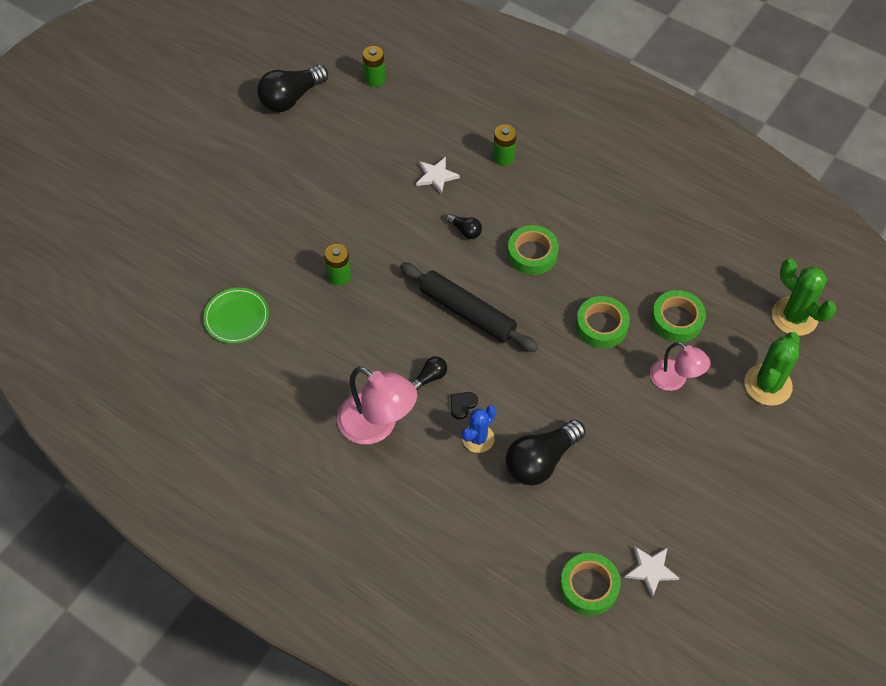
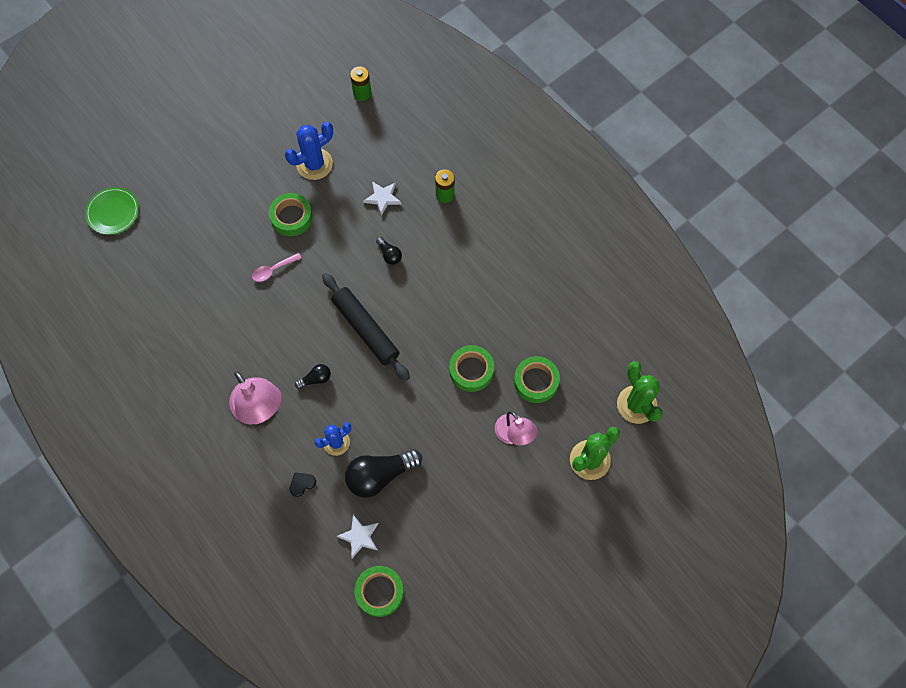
camera: 15 degrees right, 10 degrees up
green plate [203,288,269,344] -> green plate moved to [85,187,139,235]
black light bulb [257,65,328,112] -> none
green battery [325,244,351,286] -> pink spoon [252,253,302,282]
black heart [451,392,478,420] -> black heart moved to [290,472,316,497]
green tape [507,225,559,275] -> green tape moved to [269,193,313,236]
white star [625,546,679,598] -> white star moved to [337,515,379,558]
none -> blue cactus [285,122,333,180]

